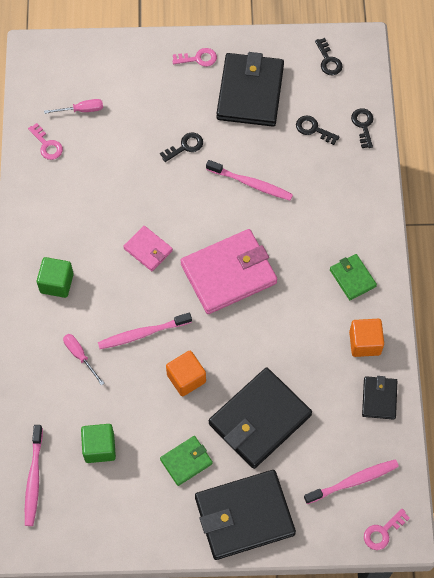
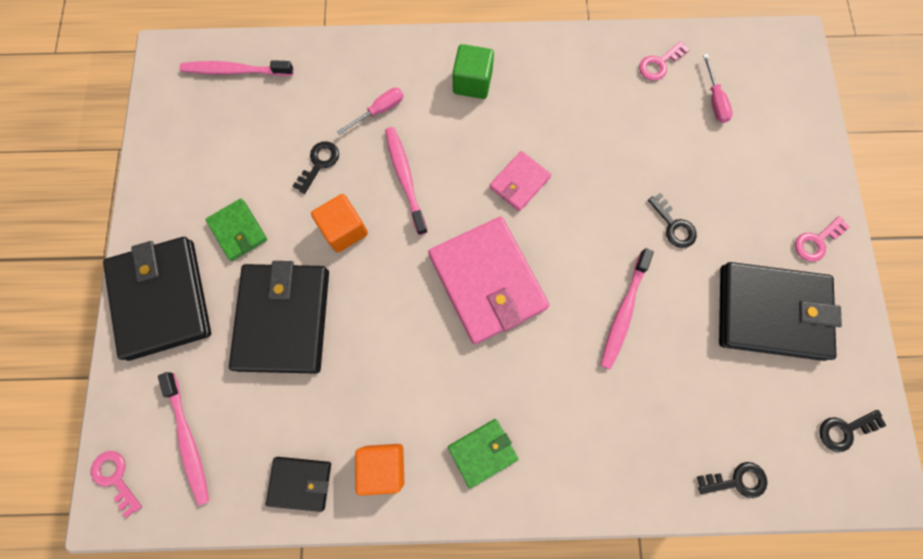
camera: 90 degrees right, 10 degrees up
green cube [81,424,116,463] -> none
pink key [172,48,217,67] -> pink key turned 60 degrees clockwise [795,216,850,262]
black wallet [209,367,312,469] -> black wallet turned 45 degrees clockwise [229,261,329,374]
black key [296,116,340,145] -> black key moved to [293,141,339,194]

